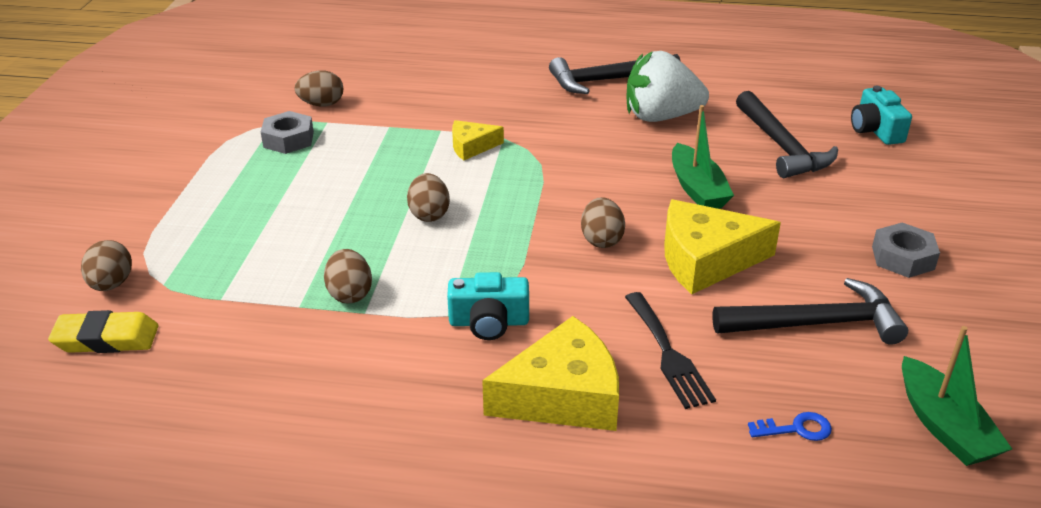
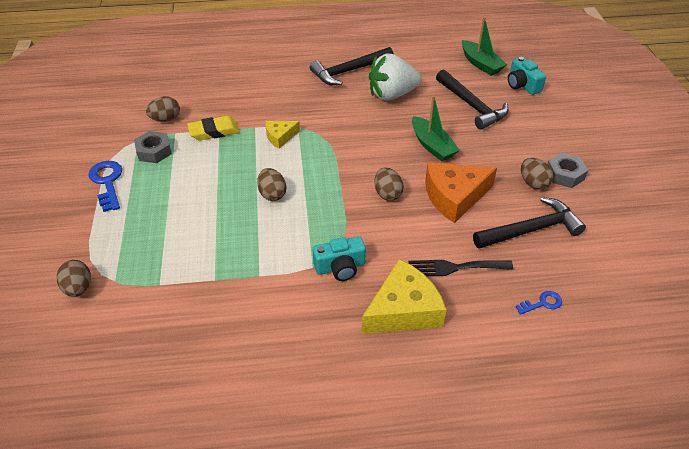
camera: 15 degrees left, 10 degrees up
yellow eraser [48,310,158,353] -> yellow eraser moved to [187,116,240,141]
brown egg [324,249,372,303] -> brown egg moved to [521,158,553,190]
black fork [625,292,716,409] -> black fork turned 120 degrees clockwise [409,260,513,276]
yellow cheese [664,199,781,294] -> orange cheese [425,162,497,223]
green boat [902,326,1012,466] -> green boat moved to [462,17,507,76]
none -> blue key [88,161,122,212]

